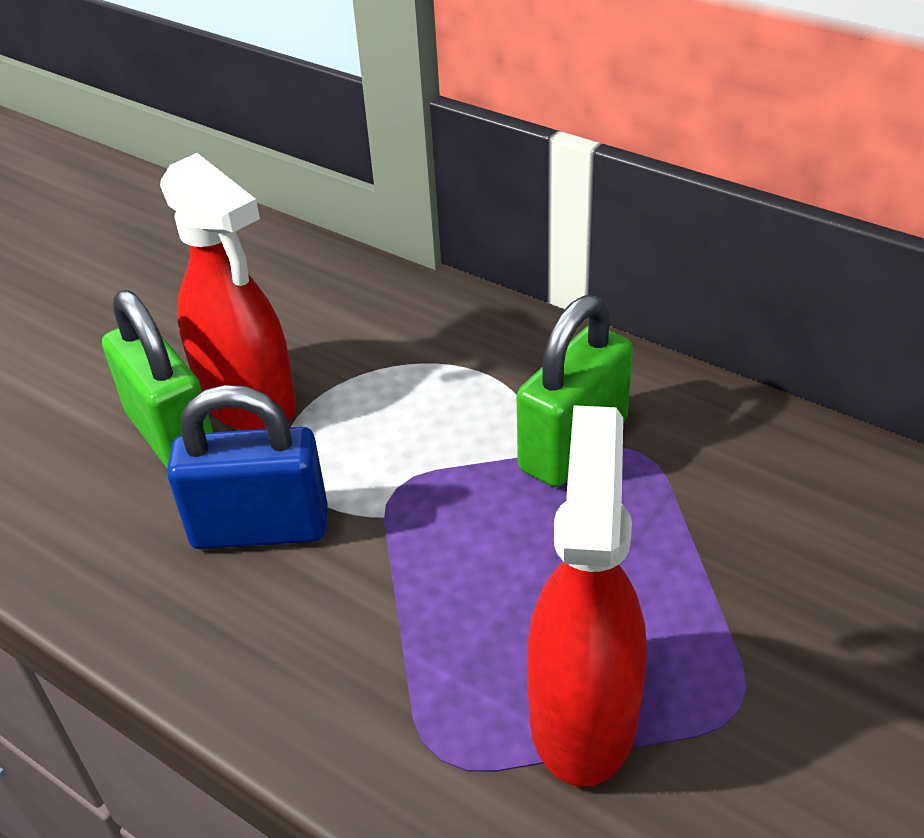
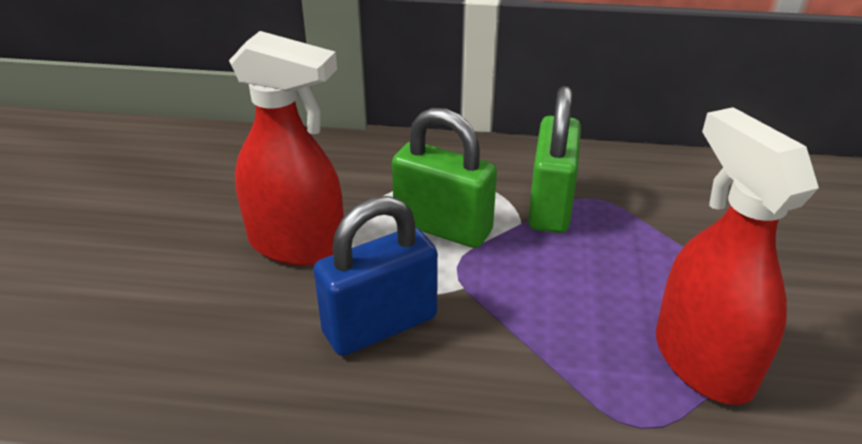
camera: 30 degrees left, 5 degrees down
green padlock [102,290,213,468] -> green padlock moved to [392,108,497,248]

